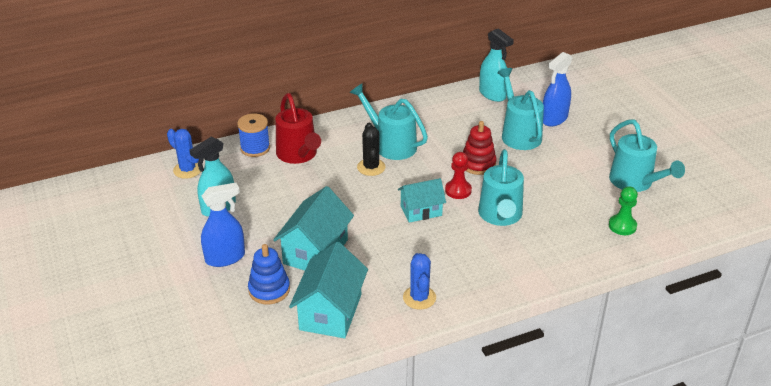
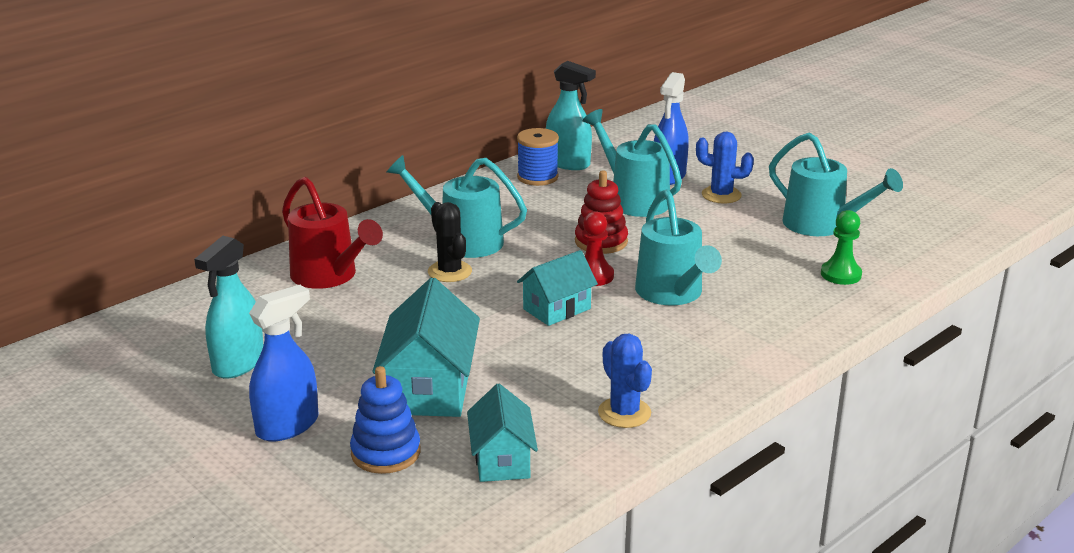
camera: 20 degrees left, 10 degrees down
blue cactus [167,129,200,179] -> blue cactus moved to [696,132,754,203]
blue spool [237,114,270,157] -> blue spool moved to [517,128,559,186]
turquoise house [289,242,368,338] -> turquoise house [467,384,538,482], size x0.64

